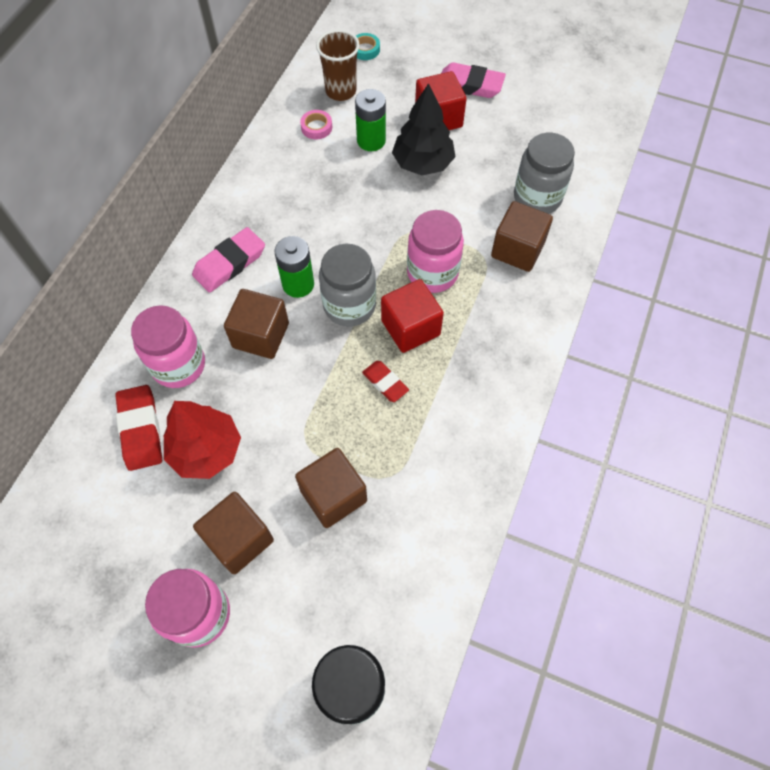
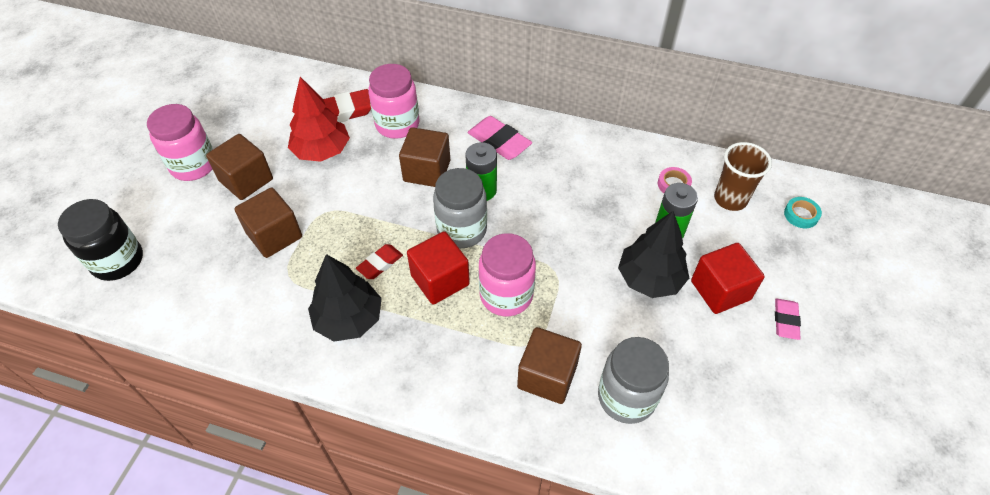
camera: 85 degrees right, 10 degrees down
pink eraser [442,62,506,98] -> pink eraser [775,299,801,340], size x0.62
none -> black tree [308,254,381,342]

